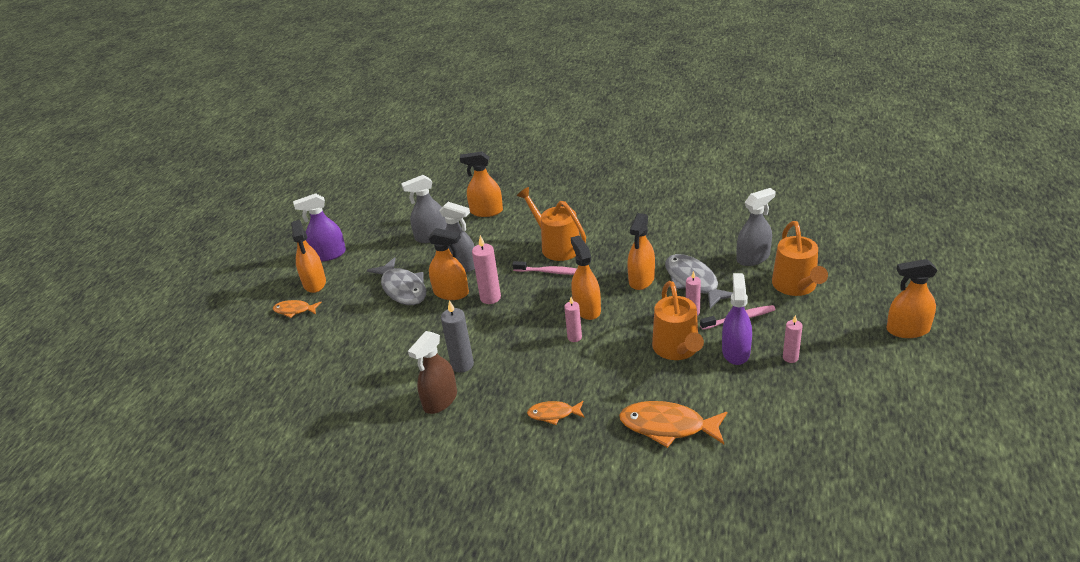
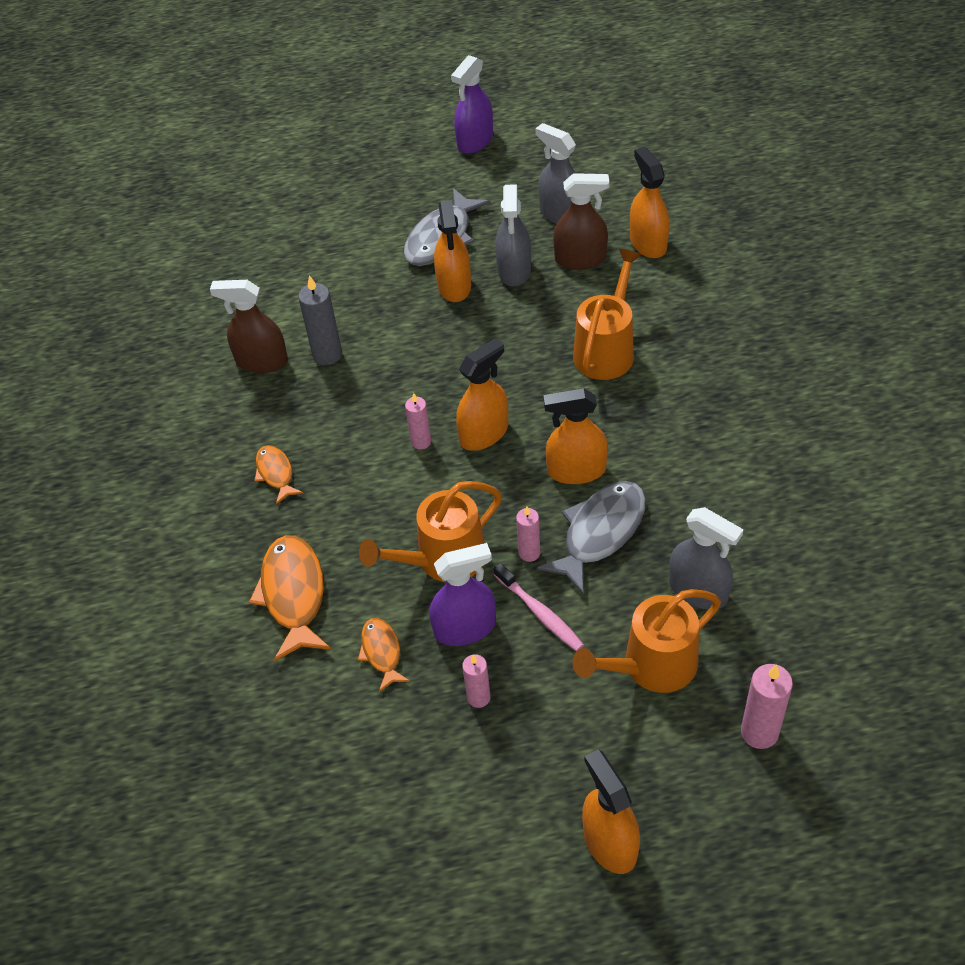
camera: 65 degrees right, 15 degrees up
orange fish [273,300,322,318] -> orange fish moved to [358,618,410,692]
orange spray bottle [291,220,326,293] -> none
purple spray bottle [293,193,346,261] -> purple spray bottle turned 105 degrees counterclockwise [451,55,493,154]
pink candle [472,235,501,304] -> pink candle moved to [741,664,793,749]
pink toothbrush [512,261,577,275] -> none
none -> brown spray bottle [553,173,609,270]

